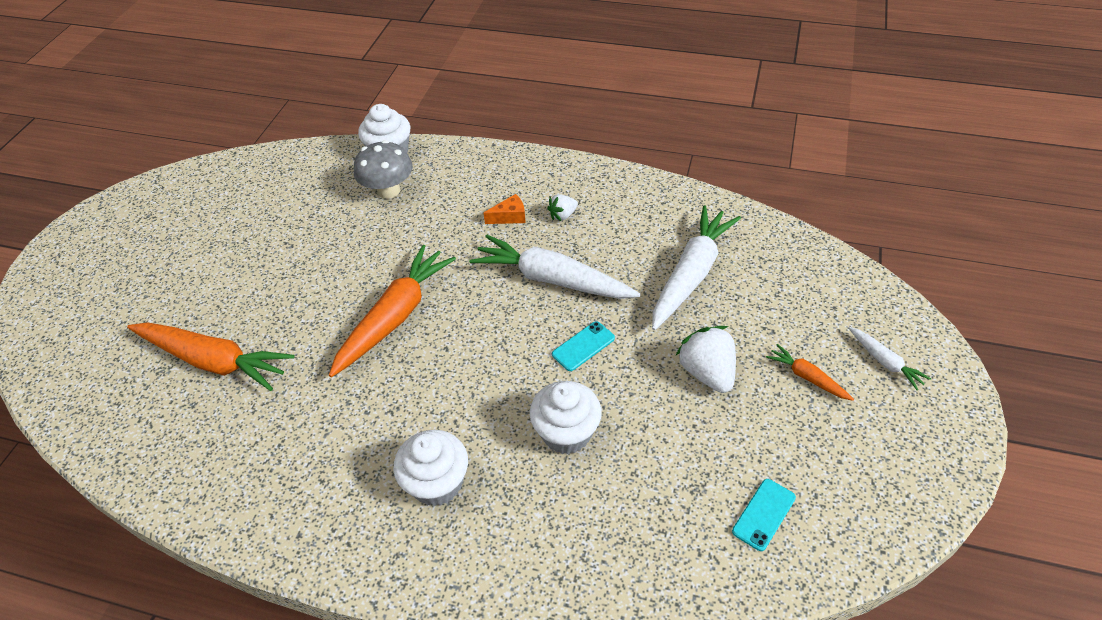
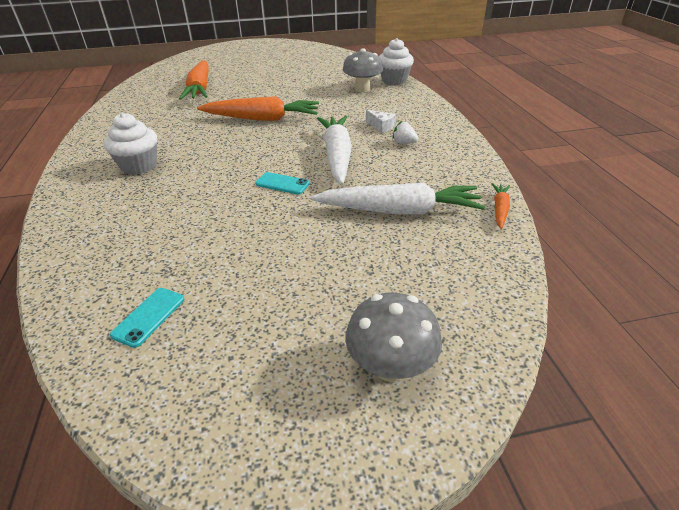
camera: 60 degrees right, 10 degrees down
orange cheese [483,194,526,224] -> white cheese [366,110,396,133]
white cupcake [530,381,602,454] -> none
white strawberry [675,326,736,393] -> none
turquoise phone [732,479,796,551] -> turquoise phone turned 75 degrees counterclockwise [110,288,184,348]
orange carrot [766,344,854,401] -> orange carrot moved to [492,183,510,229]
white carrot [849,327,931,390] -> grey mushroom [345,292,442,382]

